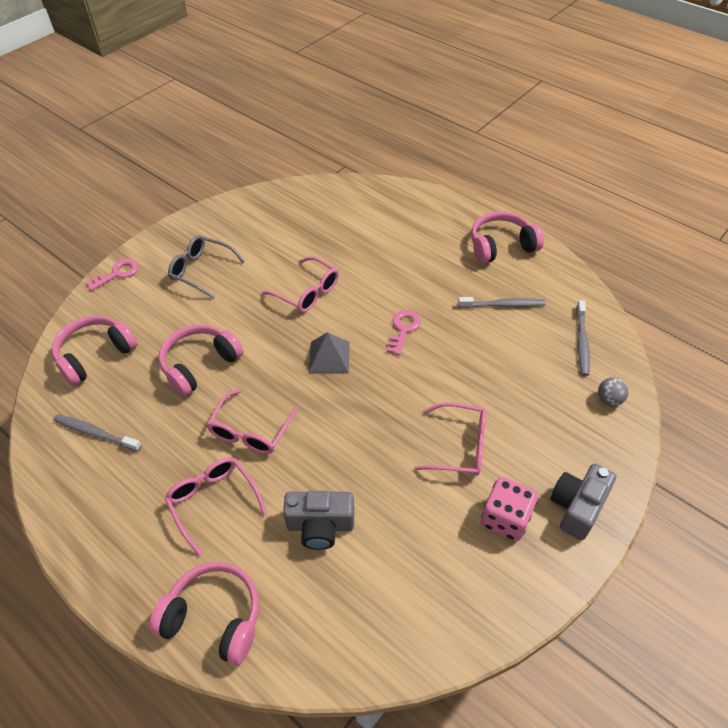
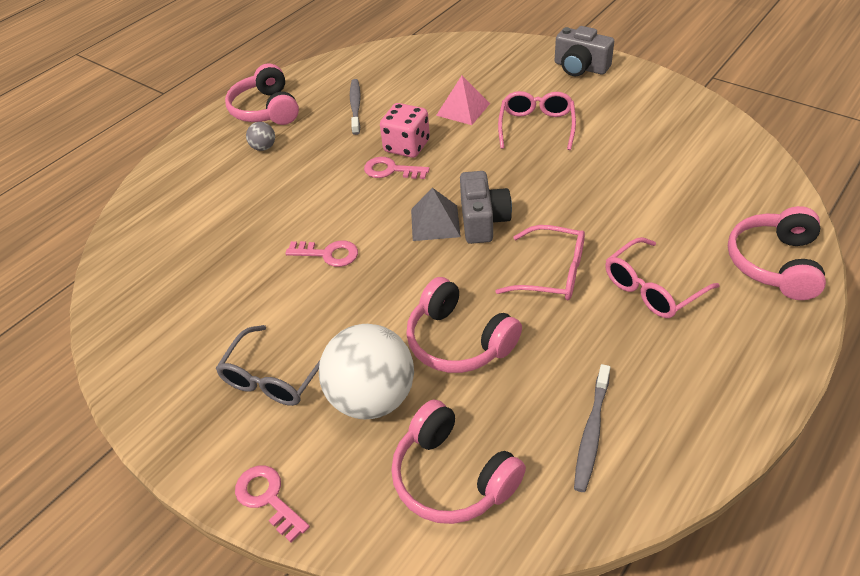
camera: 90 degrees left, 5 degrees down
pink glasses [262,256,339,313] -> pink key [285,240,358,267]
grey camera [283,491,354,550] -> grey camera moved to [460,171,512,244]
pink dice [481,477,538,542] -> pink dice moved to [380,103,430,158]
grey toothbrush [576,300,590,376] -> none
grey ball [598,377,629,406] -> grey ball moved to [246,122,275,151]
none -> white ball [319,324,414,419]
none -> pink pyramid [436,76,490,125]

